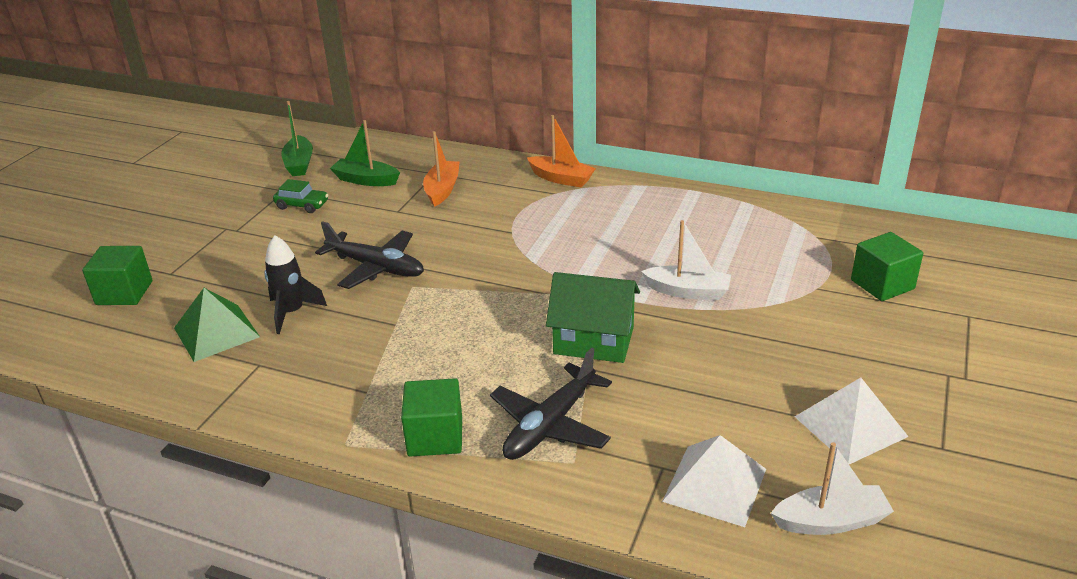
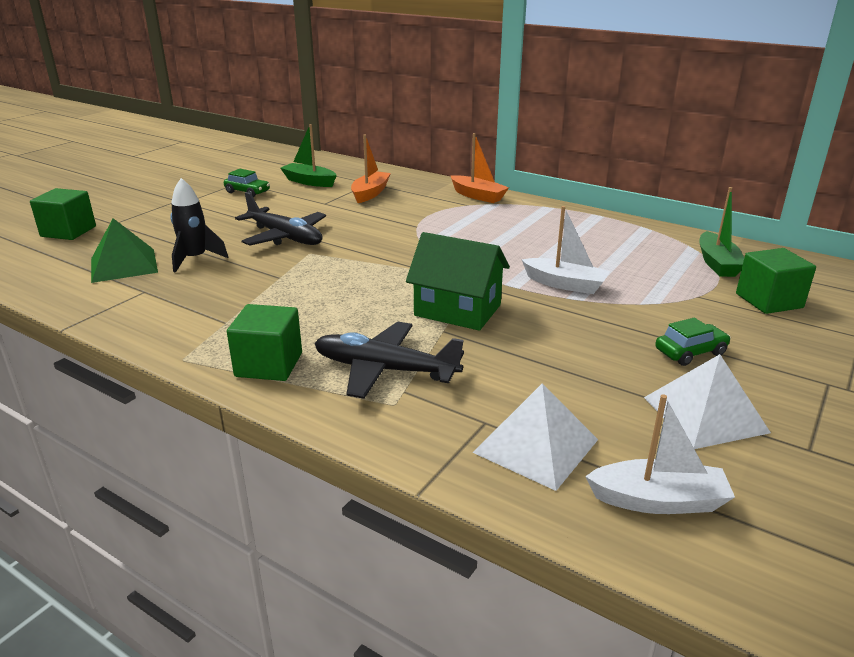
camera: 10 degrees right, 5 degrees down
green boat [281,101,313,176] -> green boat moved to [699,187,744,277]
black plane [490,348,612,460] -> black plane turned 60 degrees clockwise [314,322,464,399]
none -> green car [655,317,731,366]

